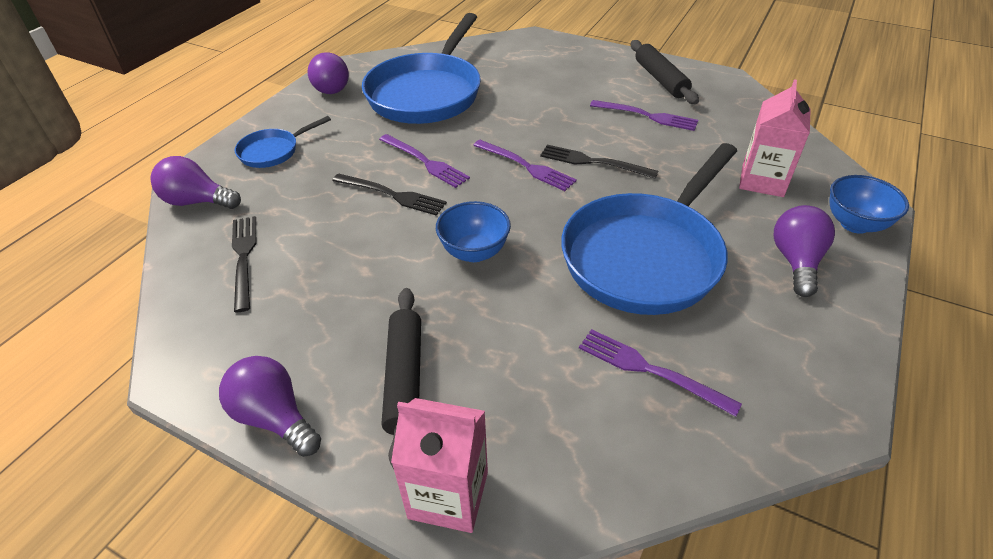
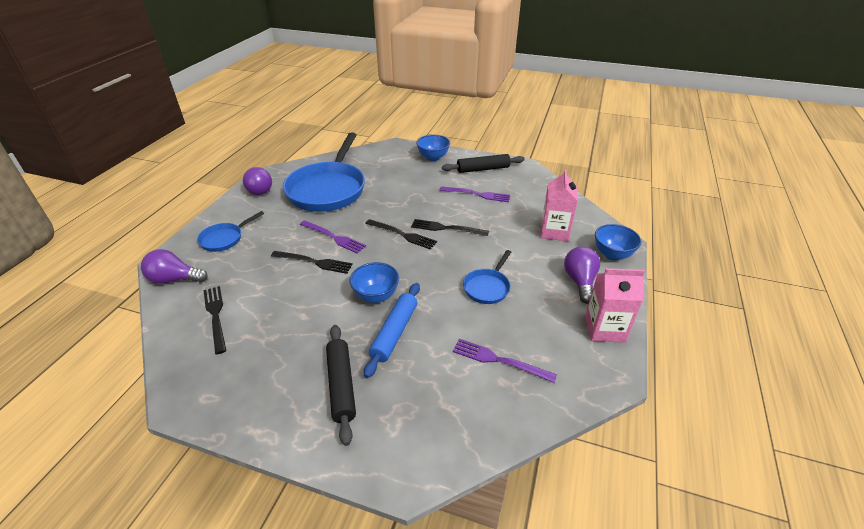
camera: 10 degrees left, 5 degrees down
purple light bulb [219,356,321,457] -> none
pink carton [391,398,488,533] -> pink carton moved to [585,268,645,343]
purple fork [473,140,577,191] -> black fork [365,219,437,250]
blue pan [561,143,737,315] -> blue pan [463,250,511,304], size x0.46
black rolling pin [631,40,699,104] -> black rolling pin turned 75 degrees counterclockwise [442,154,525,173]
none -> blue rolling pin [364,283,420,378]
none -> blue bowl [416,135,450,161]

